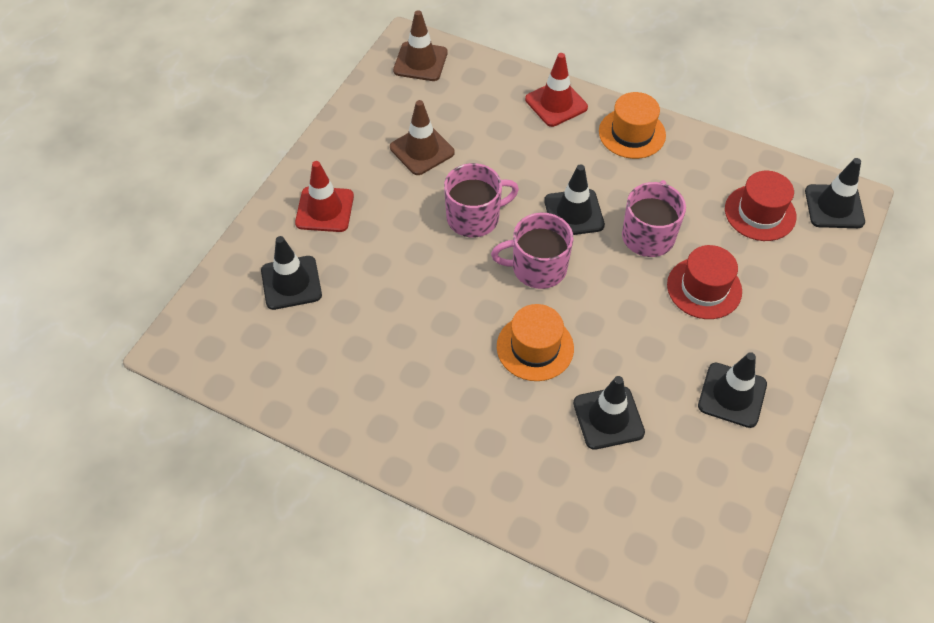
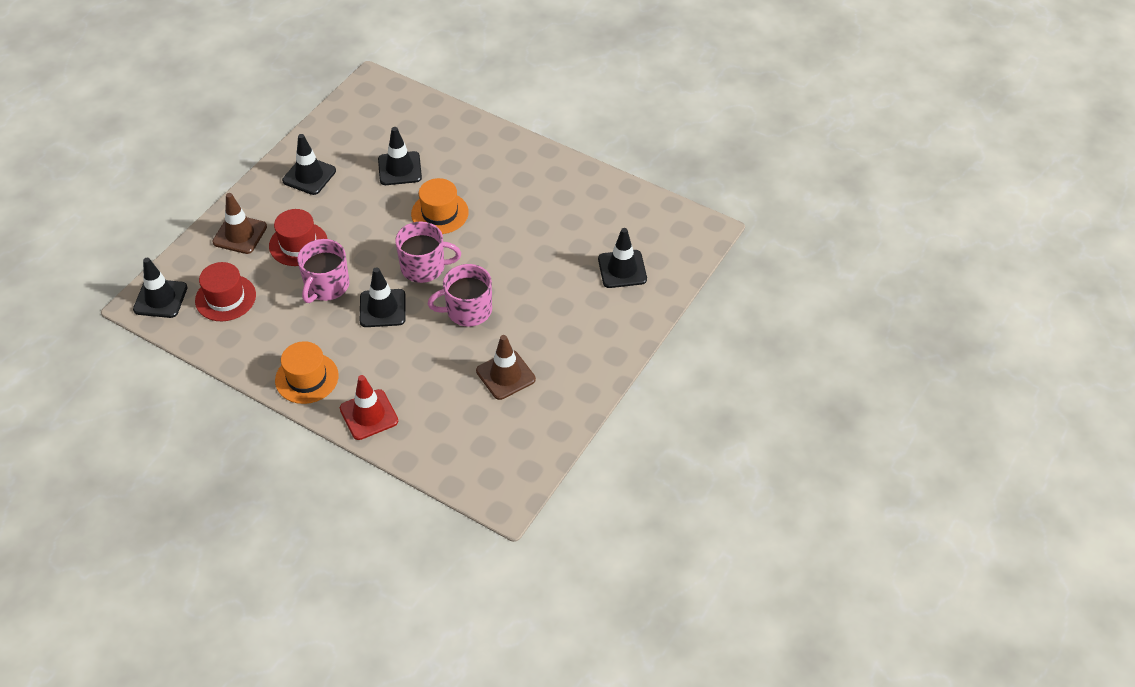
camera: 175 degrees left, 5 degrees down
red traffic cone [295,161,354,232] -> none
brown traffic cone [393,10,448,81] -> brown traffic cone moved to [212,193,267,254]

